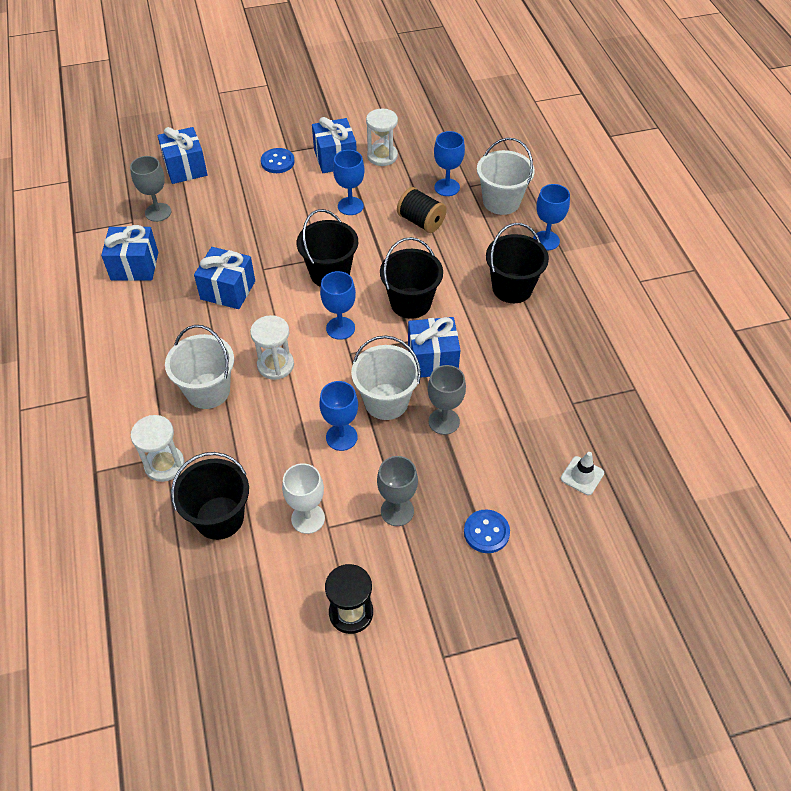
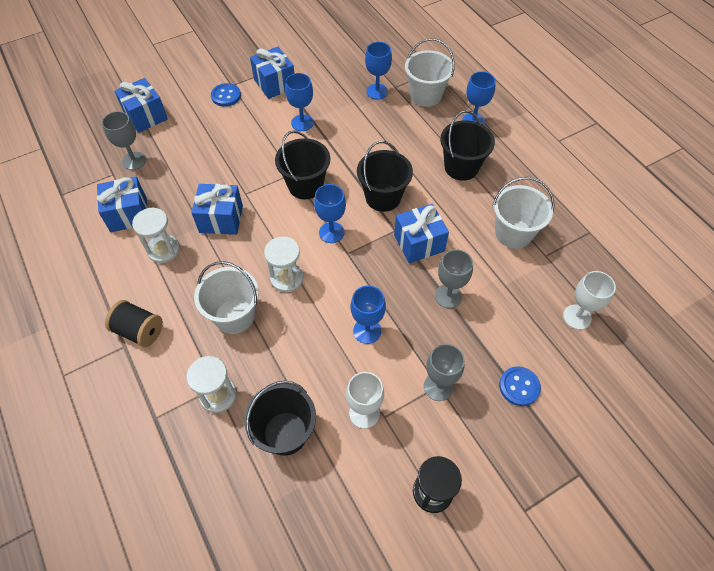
camera: 15 degrees left, 5 degrees up
white bucket [351,335,421,420] -> white bucket moved to [493,177,554,249]
white hourglass [366,109,398,166] -> white hourglass moved to [132,208,180,263]
black spool [397,187,447,233] -> black spool moved to [105,300,163,347]
white traffic cone [561,452,604,495] -> white goblet [563,271,616,330]

